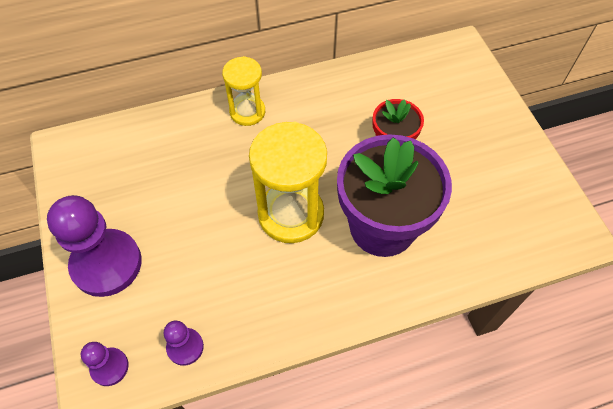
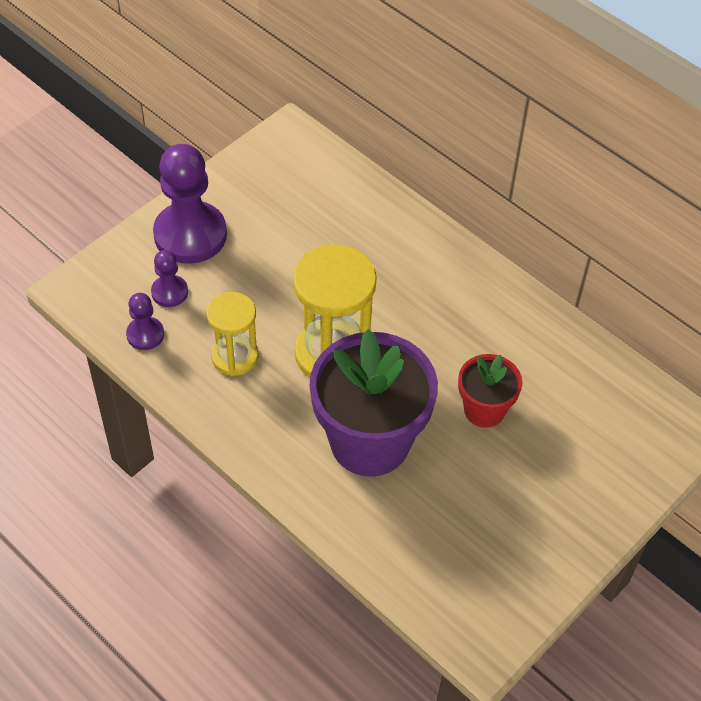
camera: 60 degrees right, 5 degrees down
purple pawn [81,342,129,386] -> purple pawn moved to [151,250,188,307]
yellow hourglass [222,56,265,126] -> yellow hourglass moved to [207,292,258,376]

